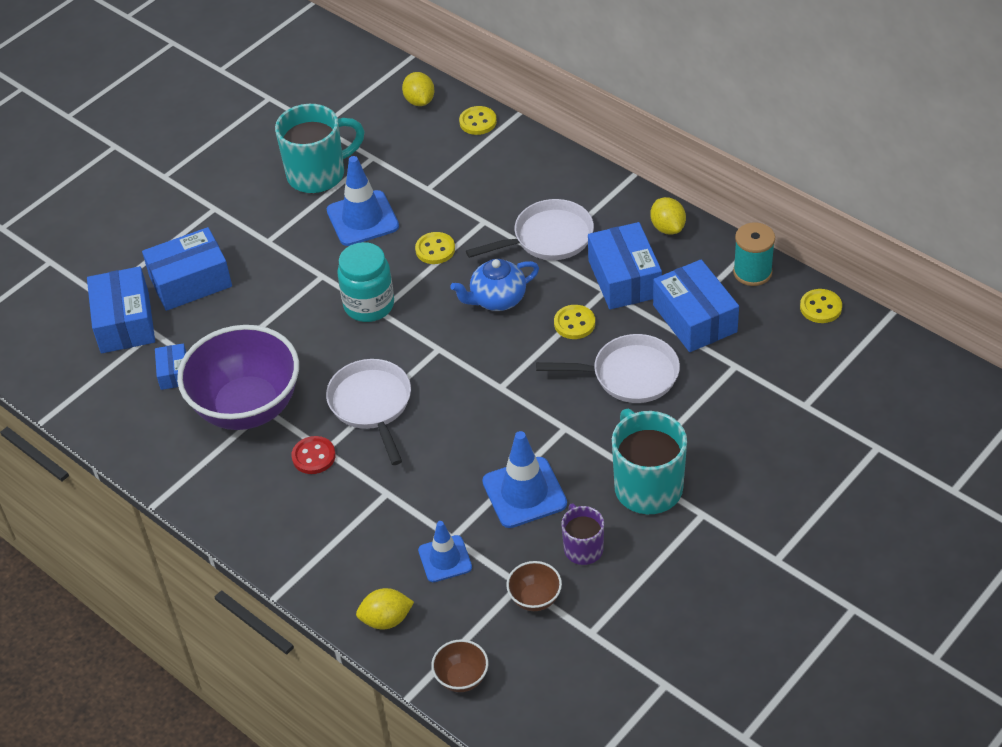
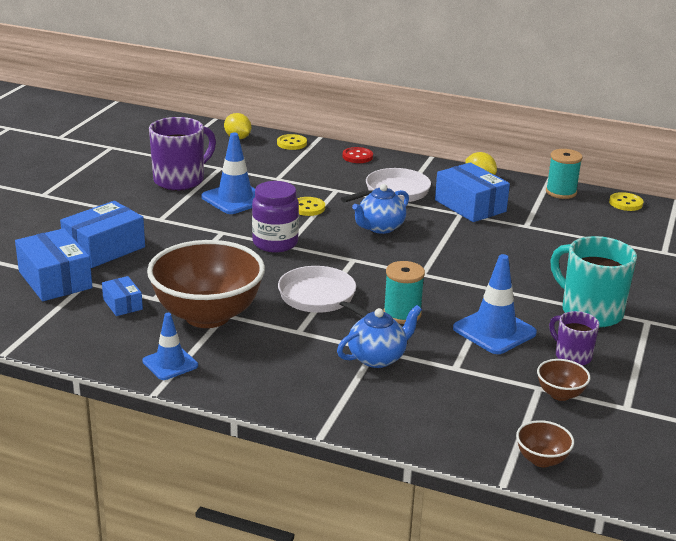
camera: 25 degrees left, 20 degrees down
purple bowl [177,325,299,430] -> brown bowl [147,240,265,328]
turquoise mug [275,104,365,193] -> purple mug [149,117,216,191]
red button [291,436,336,474] -> red button moved to [342,147,373,163]
turquoise jar [337,242,394,322] -> purple jar [252,181,299,252]
yellow lemon [356,588,414,629] -> none
blue traffic cone [418,521,472,582] -> blue traffic cone moved to [142,313,198,380]
white pan [536,334,680,403] -> none
yellow button [554,305,595,339] -> none
blue box [653,259,739,352] -> none
none -> blue teapot [337,305,422,368]
none -> turquoise spool [384,261,425,324]

